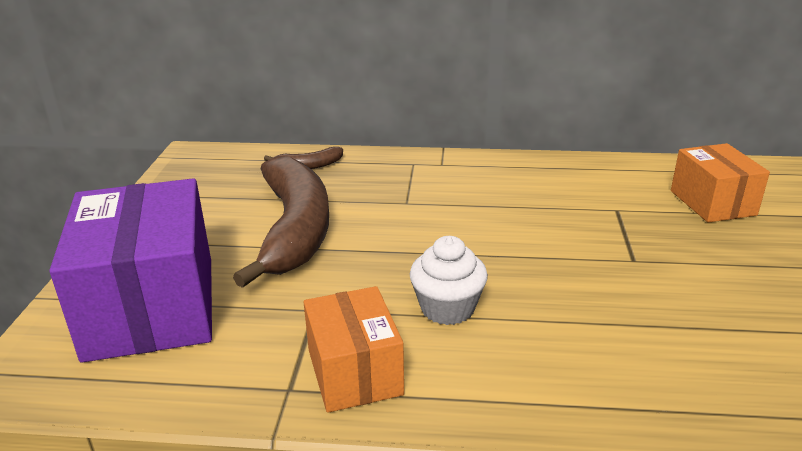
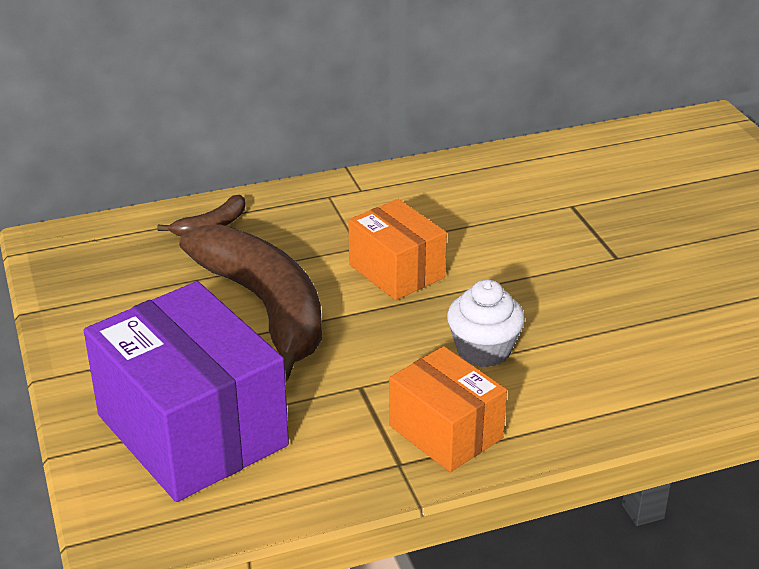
camera: 25 degrees left, 5 degrees up
orange box [671,143,770,223] -> orange box moved to [348,199,447,300]

